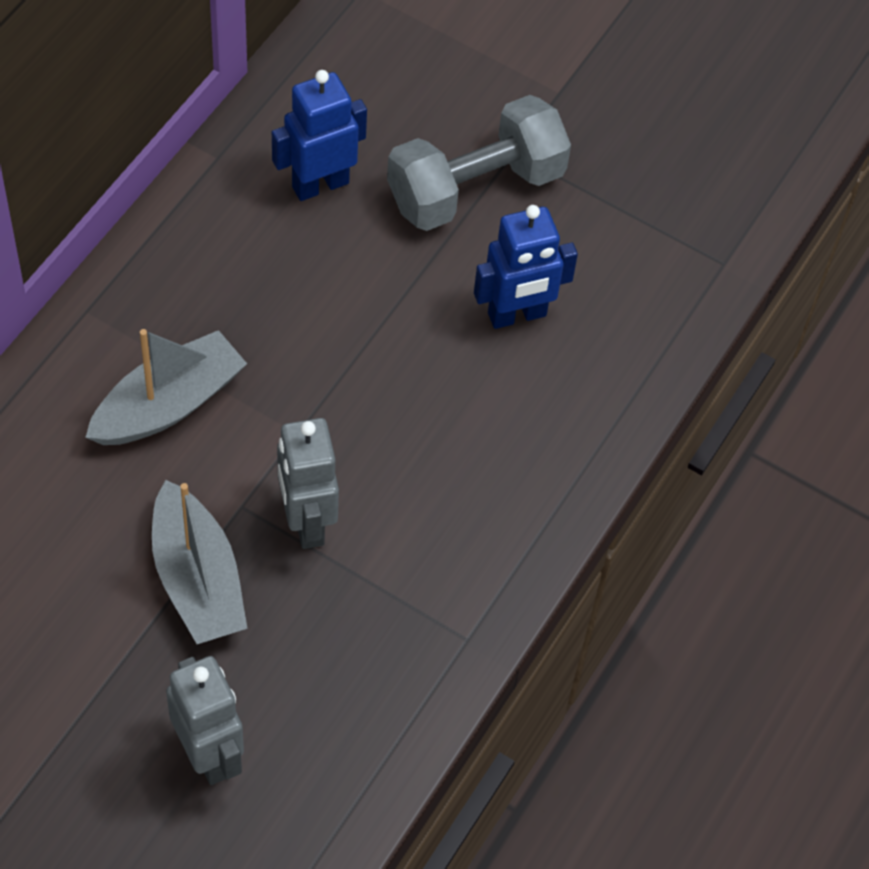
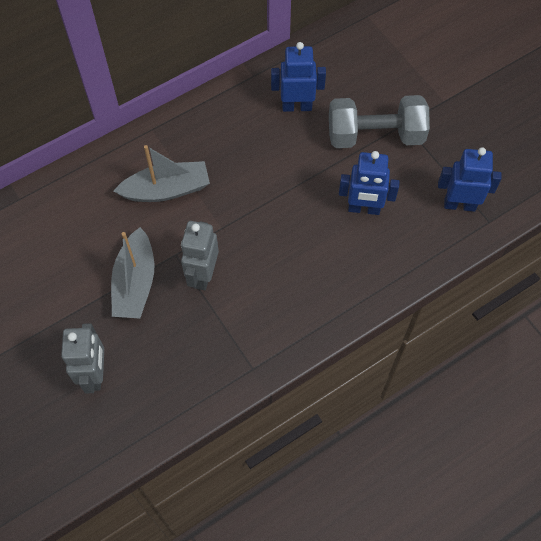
camera: 30 degrees right, 5 degrees up
none -> blue robot [438,147,501,212]

